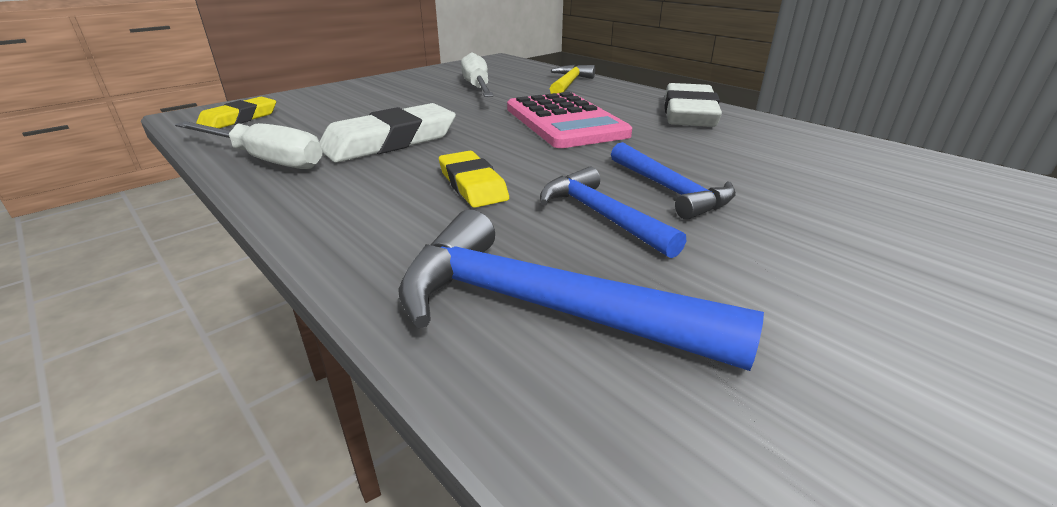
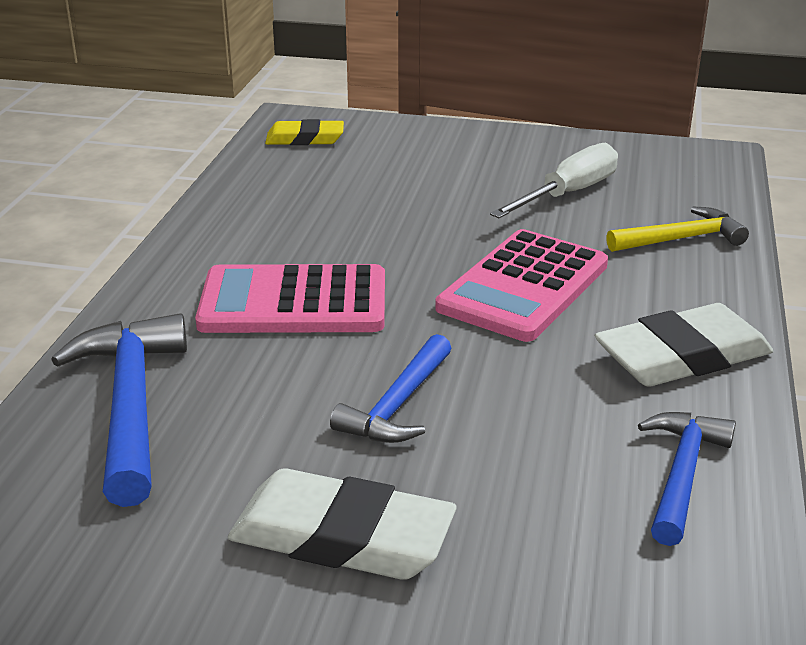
camera: 55 degrees right, 0 degrees up
white screwdriver [175,121,323,169] -> none
white eraser [320,103,456,163] -> white eraser moved to [228,468,456,580]
yellow eraser [439,151,509,208] -> pink calculator [195,264,385,333]
blue hammer [540,167,686,258] -> blue hammer moved to [638,412,736,546]

